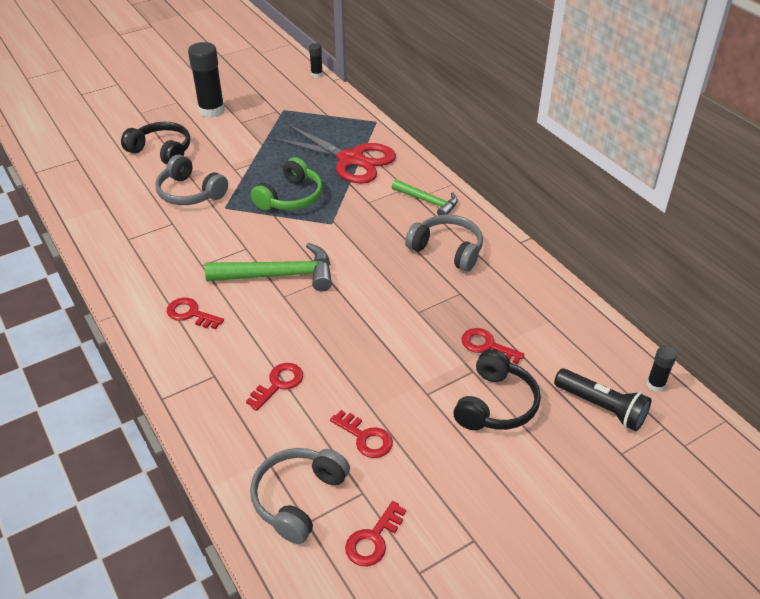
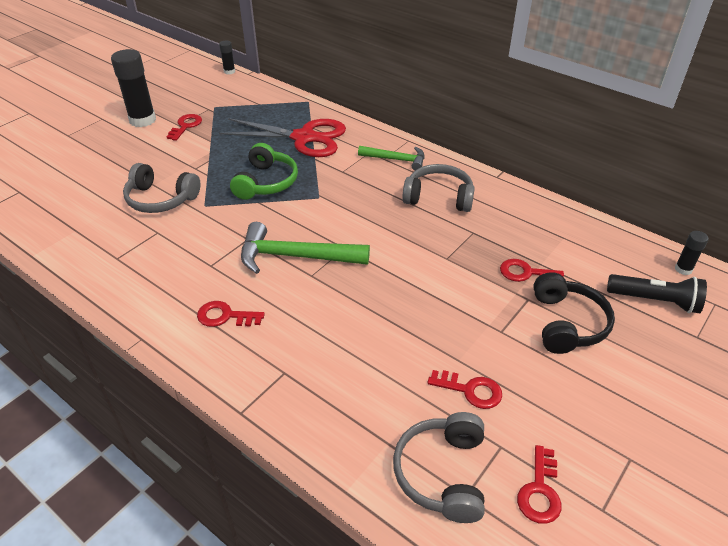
camera: 20 degrees left, 0 degrees up
black headphones [121,122,190,164] -> none
green hammer [205,243,332,292] -> green hammer turned 150 degrees counterclockwise [241,222,370,274]
red key [246,363,303,411] -> red key moved to [167,114,202,141]

